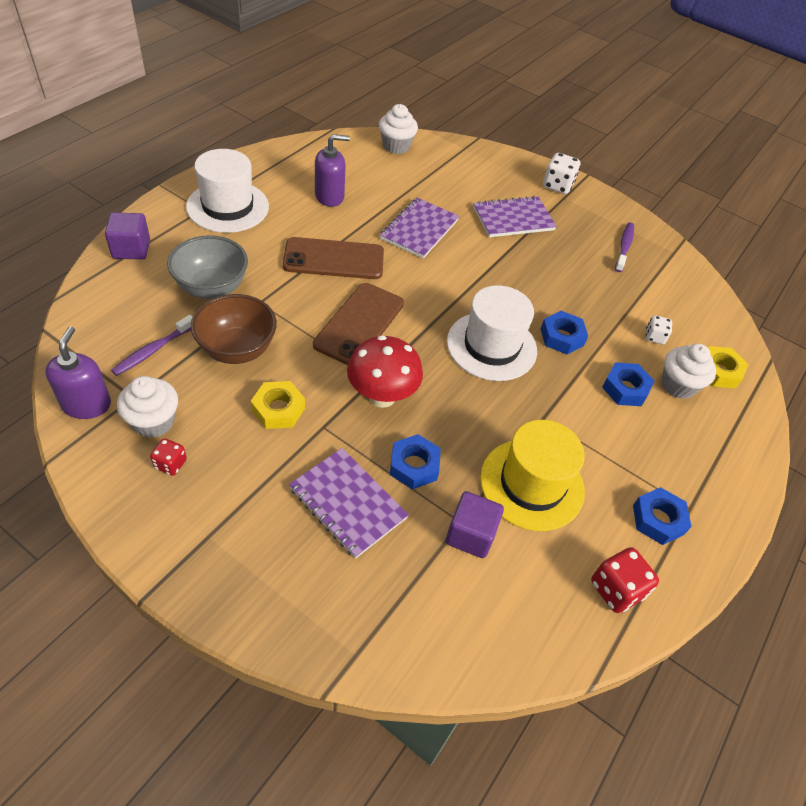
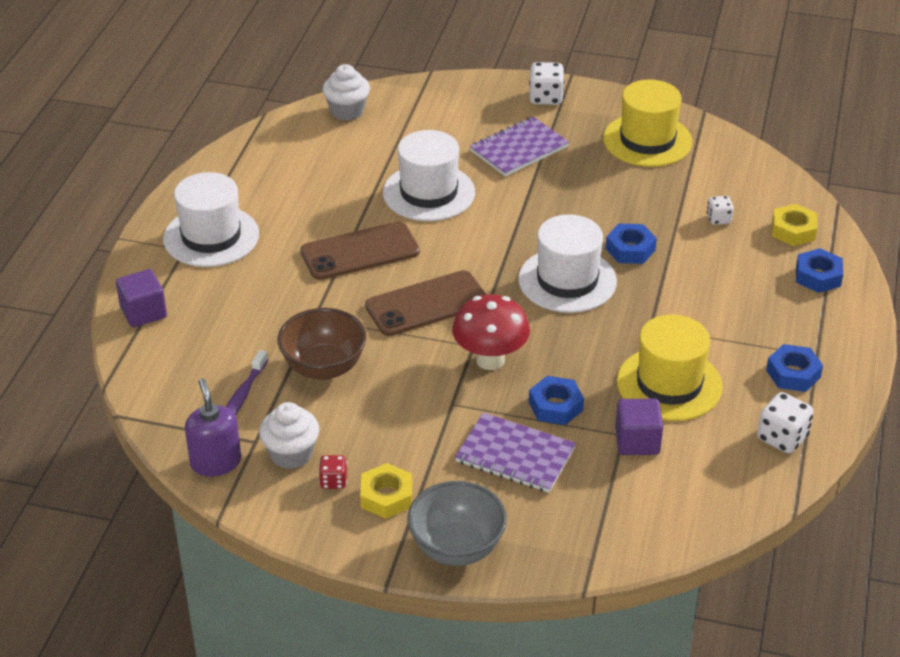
camera: 15 degrees left, 10 degrees down
grey bowl [167,235,248,299] -> grey bowl moved to [408,481,507,566]
yellow nut [251,381,305,429] -> yellow nut moved to [360,463,412,519]
brown phone [313,283,404,365] -> brown phone turned 60 degrees clockwise [365,270,487,336]
purple soap dispenser [315,134,350,207] -> none
purple notebook [380,198,459,259] -> white hat [383,130,475,221]
red dice [591,547,659,613] -> white dice [757,392,813,453]
blue nut [602,362,655,406] -> blue nut moved to [796,248,843,293]
purple toothbrush [615,222,634,272] -> yellow hat [603,79,692,167]
white cupcake [661,344,716,399] -> none

